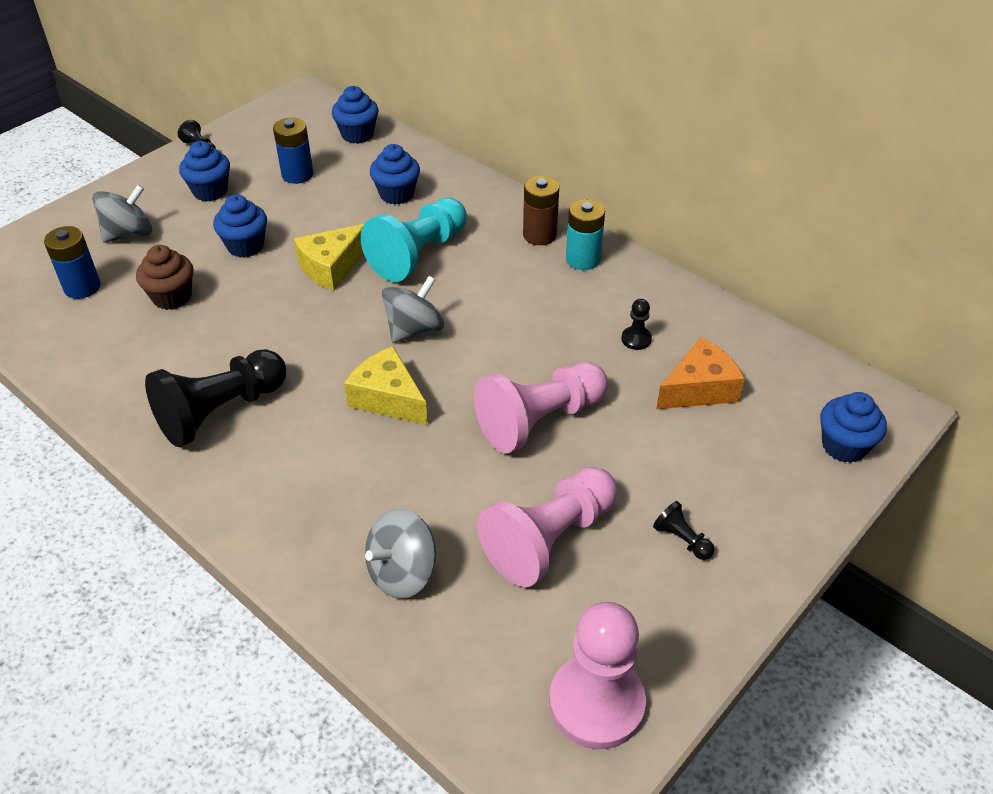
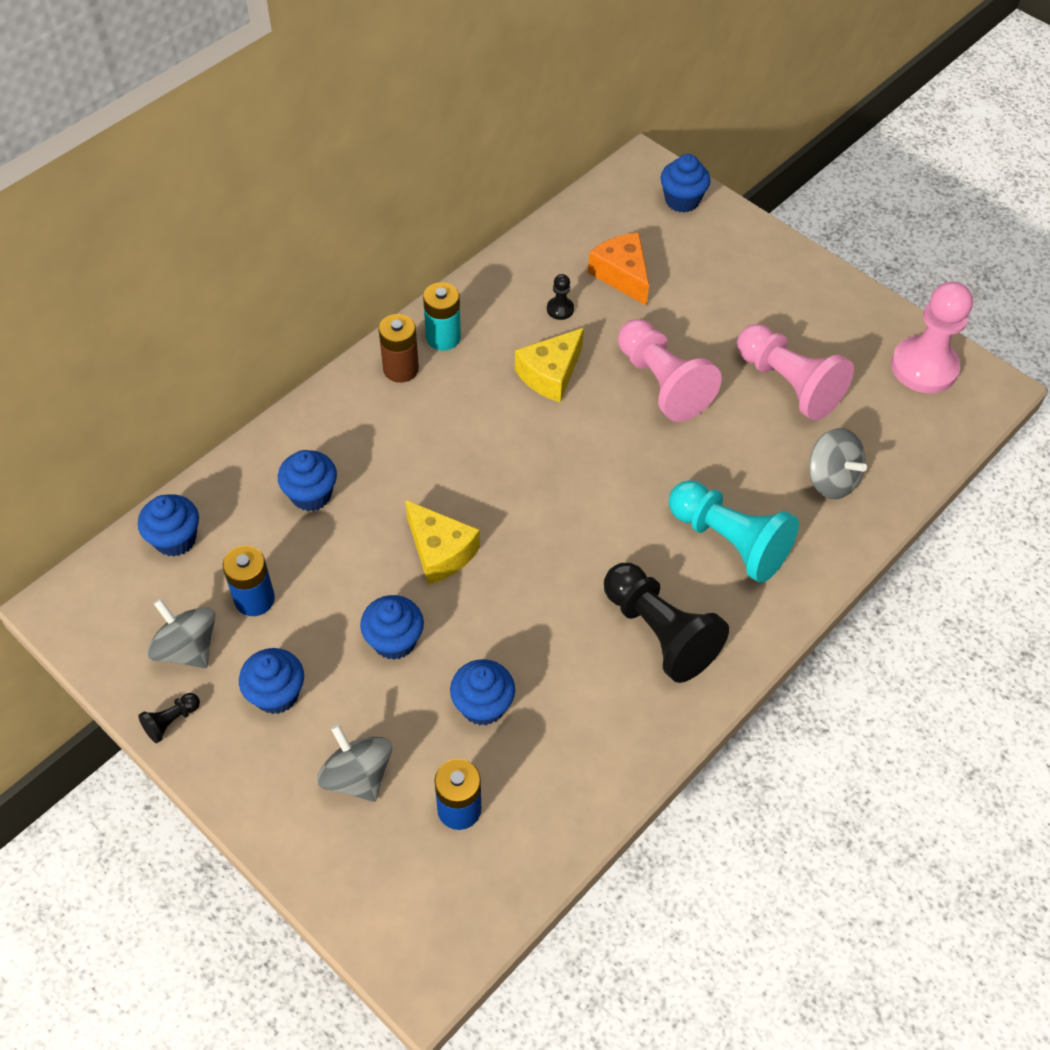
camera: 90 degrees left, 10 degrees up
brown cupcake [136,245,193,310] -> blue cupcake [450,659,515,726]
yellow cheese [344,346,428,425] -> yellow cheese moved to [515,328,584,402]
turquoise pawn [361,198,467,282] -> turquoise pawn moved to [669,480,799,583]
grey spinning top [382,276,444,343] -> grey spinning top moved to [147,599,215,668]
black pawn [653,501,715,560] -> none

